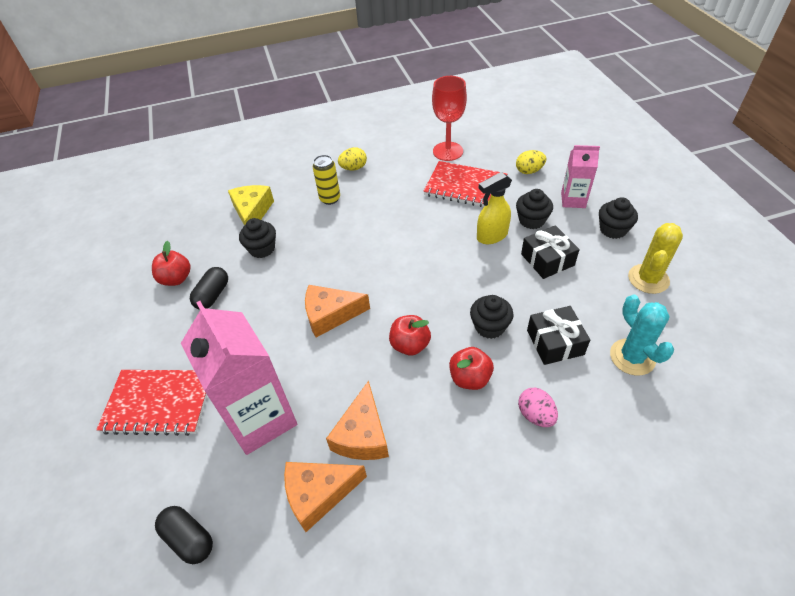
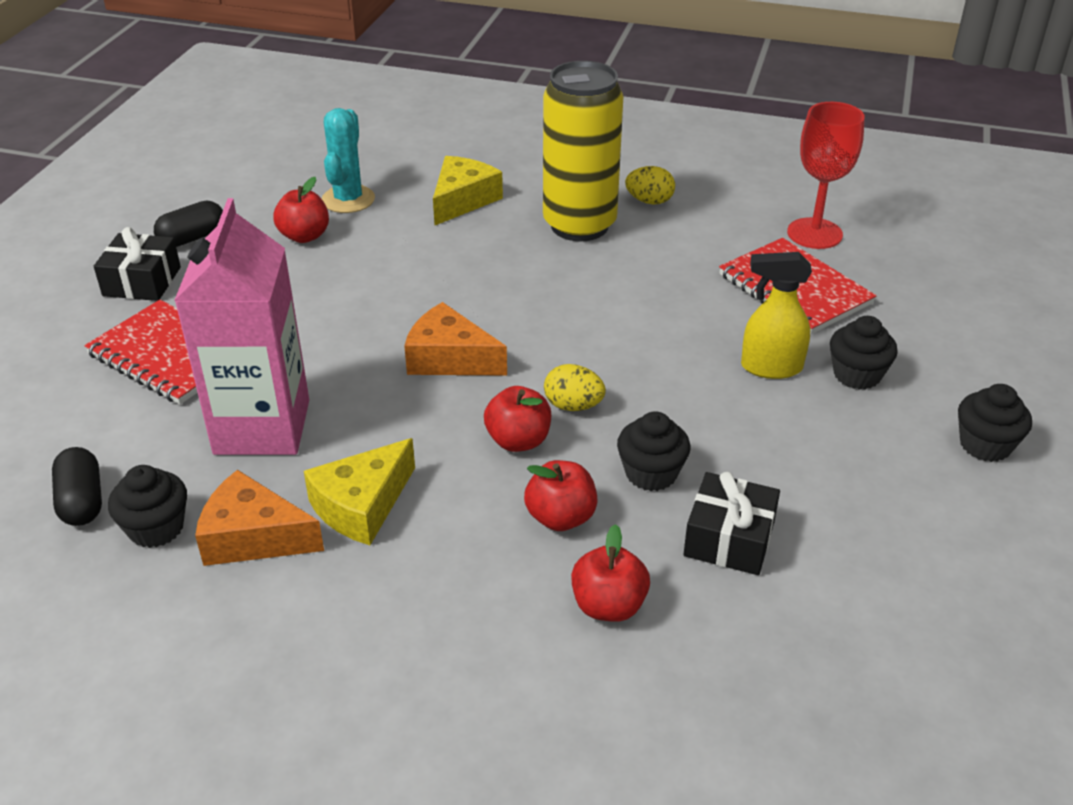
camera: 30 degrees right, 10 degrees down
black capsule [190,267,228,310] -> black capsule moved to [154,201,223,247]
black cupcake [239,218,276,258] -> black cupcake moved to [108,465,187,548]
yellow can [313,155,340,205] -> yellow can [543,61,623,241], size x2.07
orange cheese [326,381,389,460] -> yellow cheese [304,438,415,545]
yellow egg [516,150,546,174] -> yellow egg moved to [544,364,606,411]
pink egg [518,388,558,427] -> red apple [571,524,650,622]
black gift [521,225,579,279] -> black gift moved to [94,227,181,301]
pink carton [561,145,600,208] -> none
turquoise cactus [610,295,674,376] -> turquoise cactus moved to [321,108,375,213]
yellow cactus [628,223,683,294] -> none

